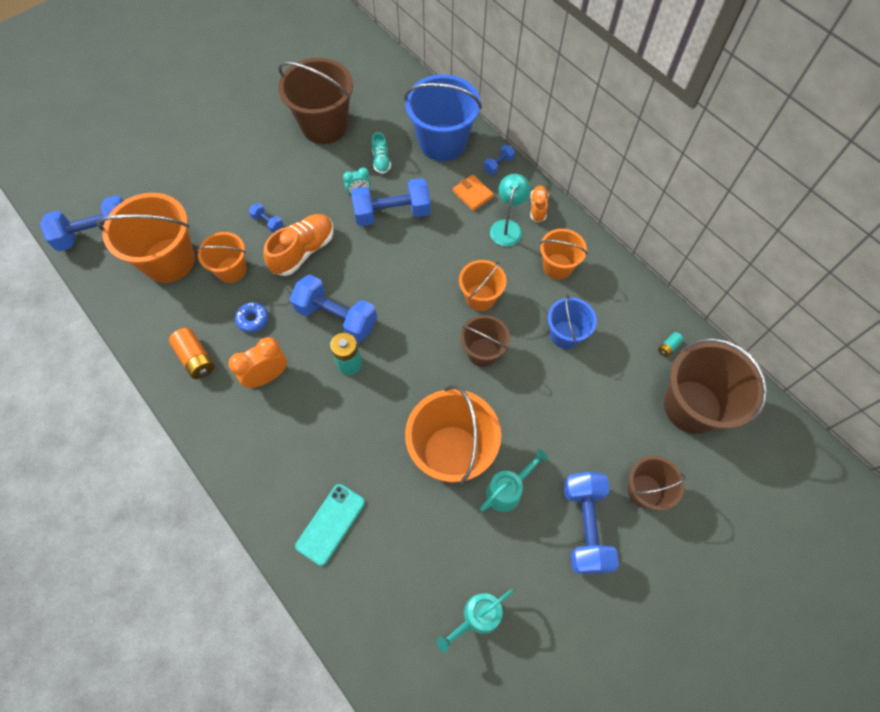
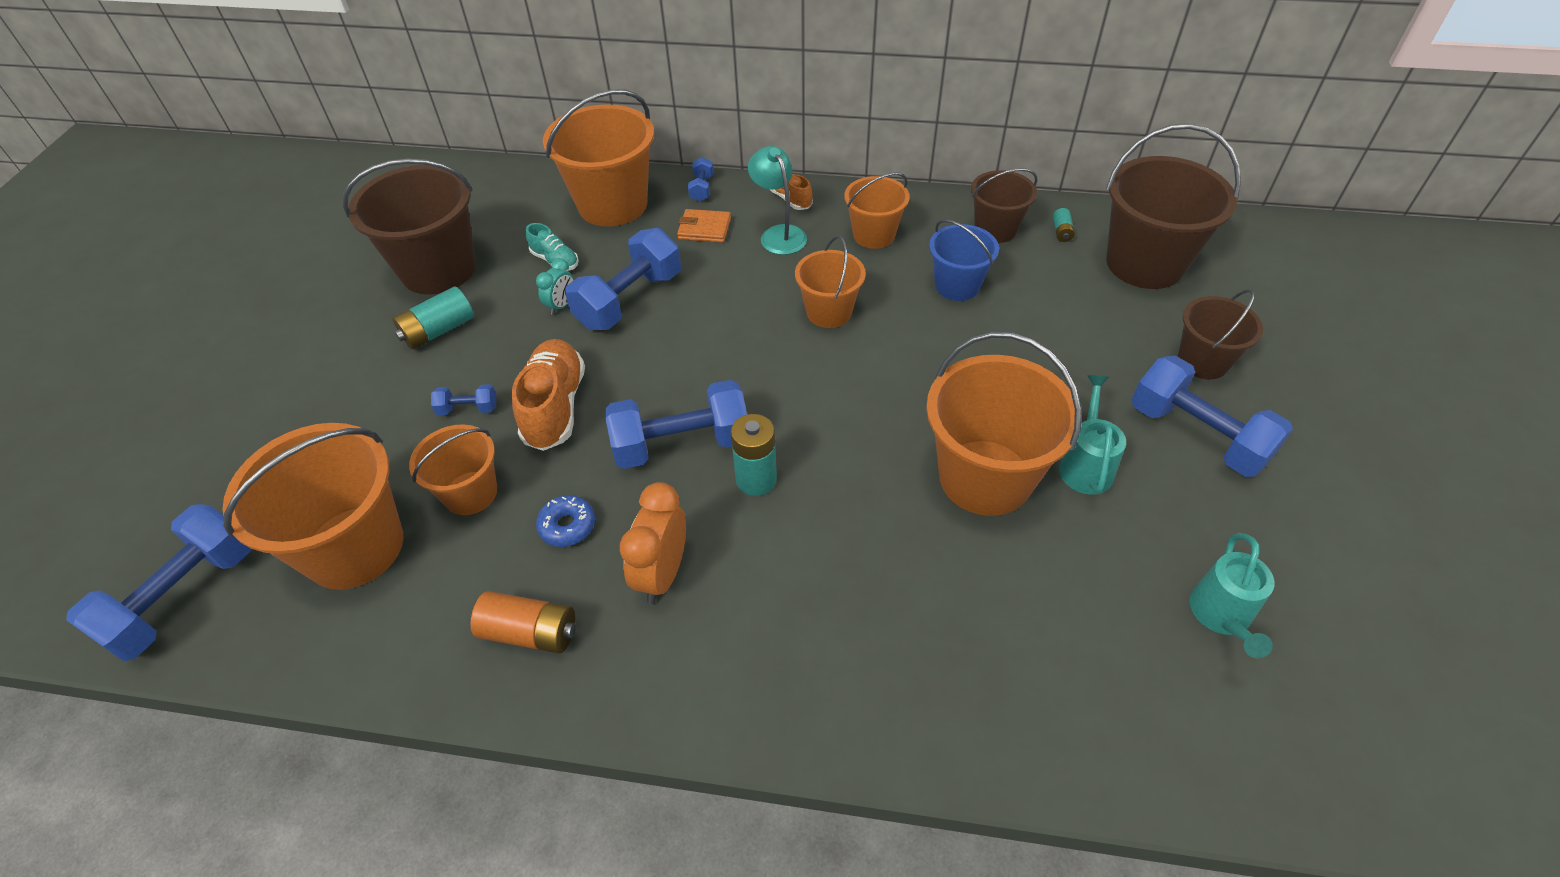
camera: 40 degrees left, 15 degrees down
turquoise phone [295,484,365,566] -> none
blue bucket [404,74,482,161] -> orange bucket [543,89,654,226]
brown bucket [461,315,510,367] -> brown bucket moved to [971,168,1037,243]
none -> turquoise battery [393,287,474,349]

